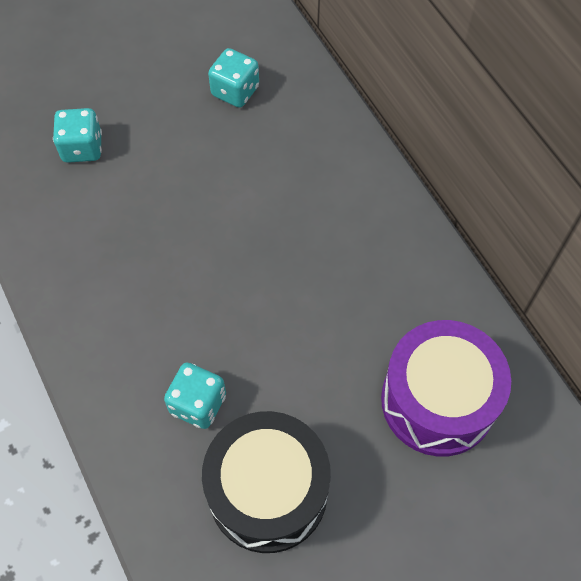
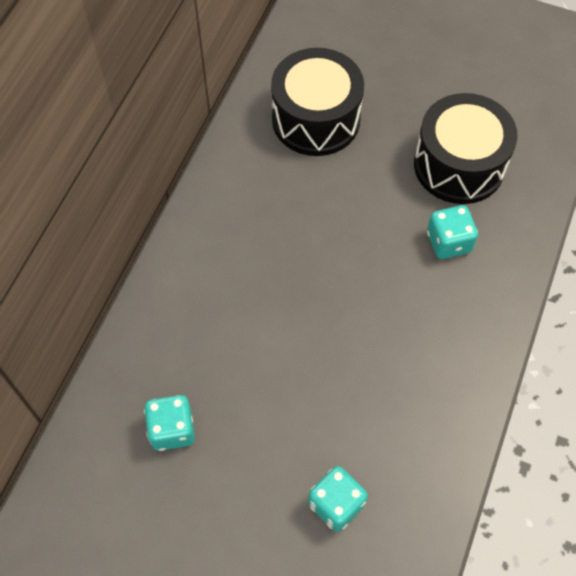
camera: 130 degrees left, 0 degrees up
purple drum [381,320,511,457] -> black drum [271,48,364,156]

